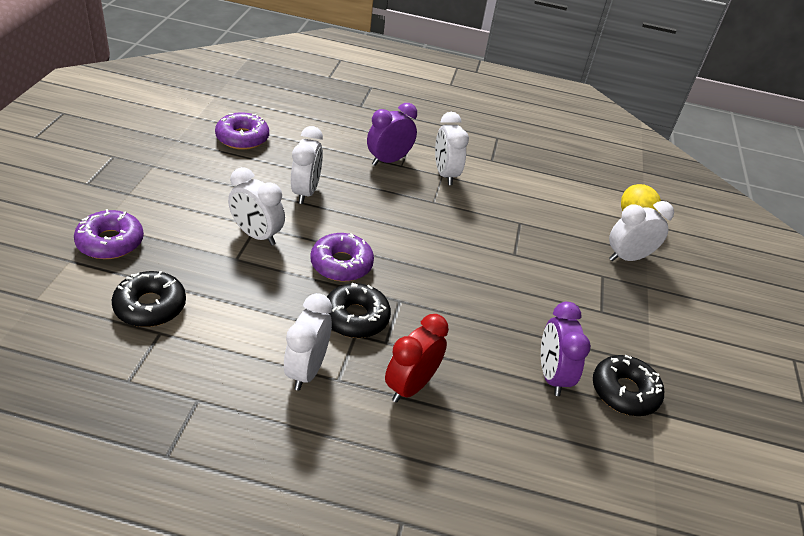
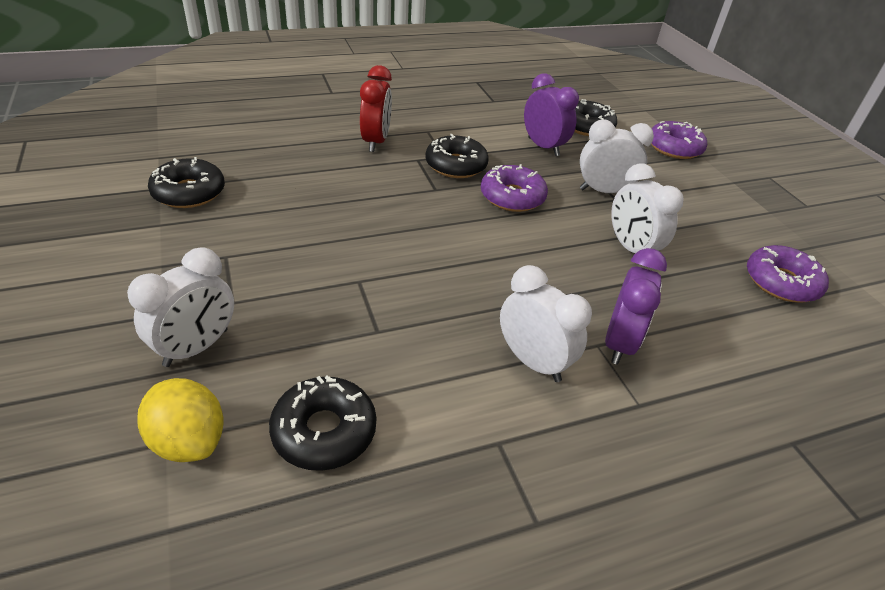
camera: 150 degrees right, 0 degrees up
white clock [284,293,332,391] -> none
purple clock [541,302,591,396] -> purple clock moved to [524,73,579,156]
none -> black donut [269,376,376,471]

